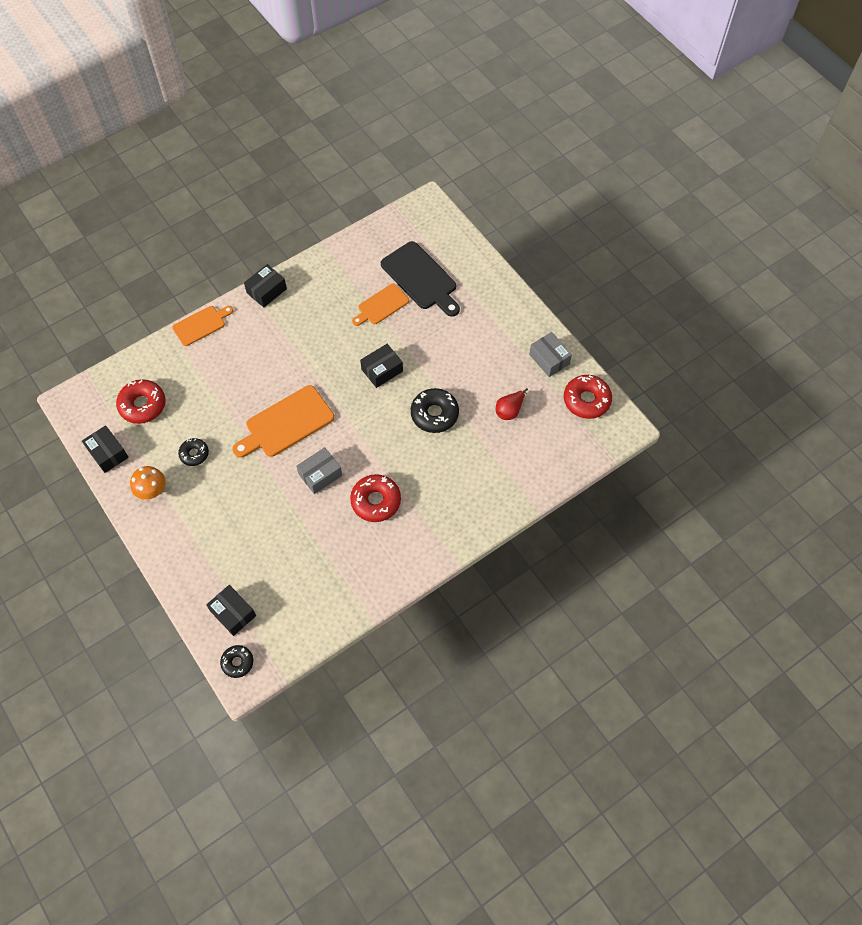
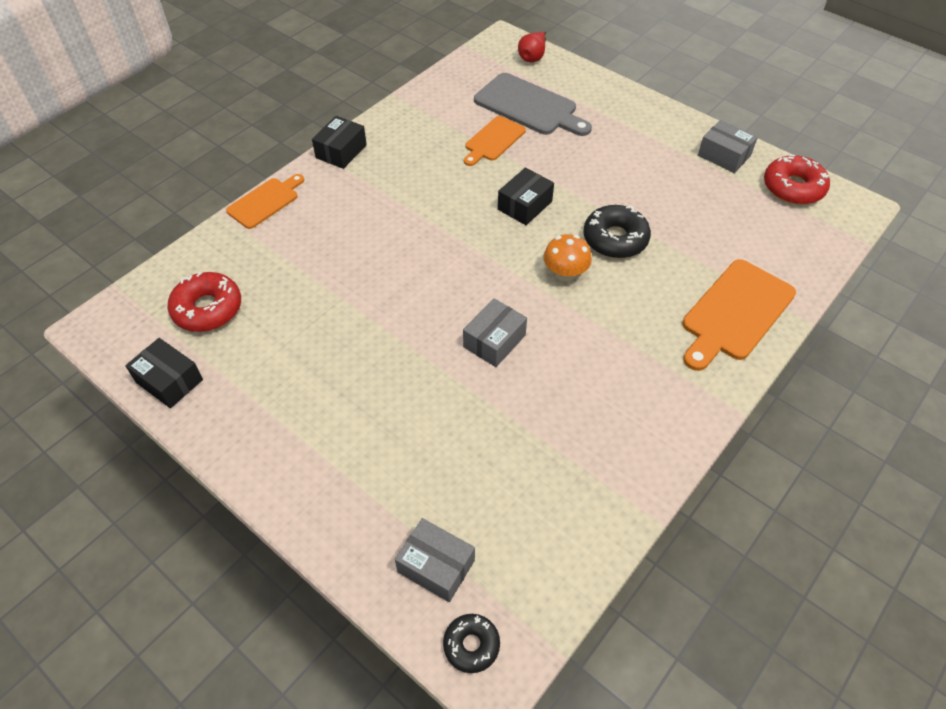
camera: 15 degrees left, 10 degrees down
orange mushroom [130,466,166,500] -> orange mushroom moved to [543,234,592,281]
black donut [178,438,209,466] -> none
black box [206,585,256,636] -> grey box [395,518,475,602]
orange cutting board [232,385,334,458] -> orange cutting board moved to [682,259,796,371]
red donut [350,474,401,522] -> none
black cutting board [381,241,460,317] -> grey cutting board [474,73,592,136]
red pear [496,388,528,420] -> red pear moved to [518,32,546,62]

